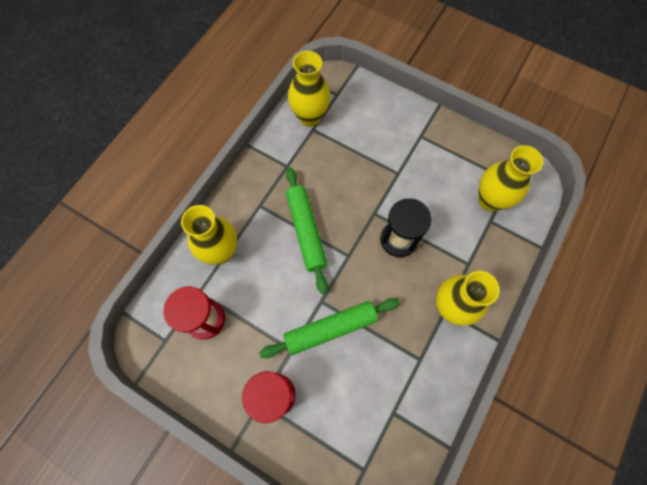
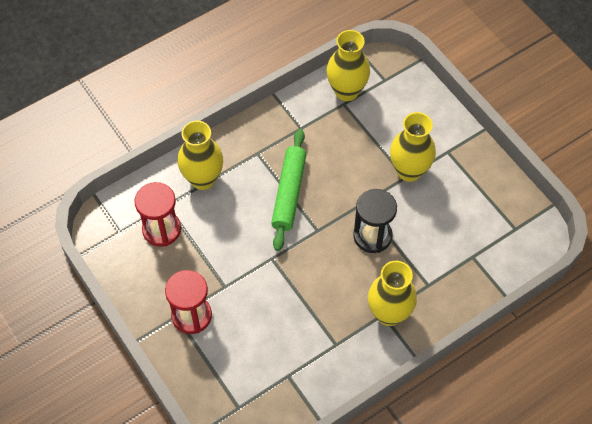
camera: 25 degrees right, 10 degrees down
green rolling pin [259,298,400,358] -> none
yellow vase [478,145,543,211] -> yellow vase moved to [390,112,436,182]

